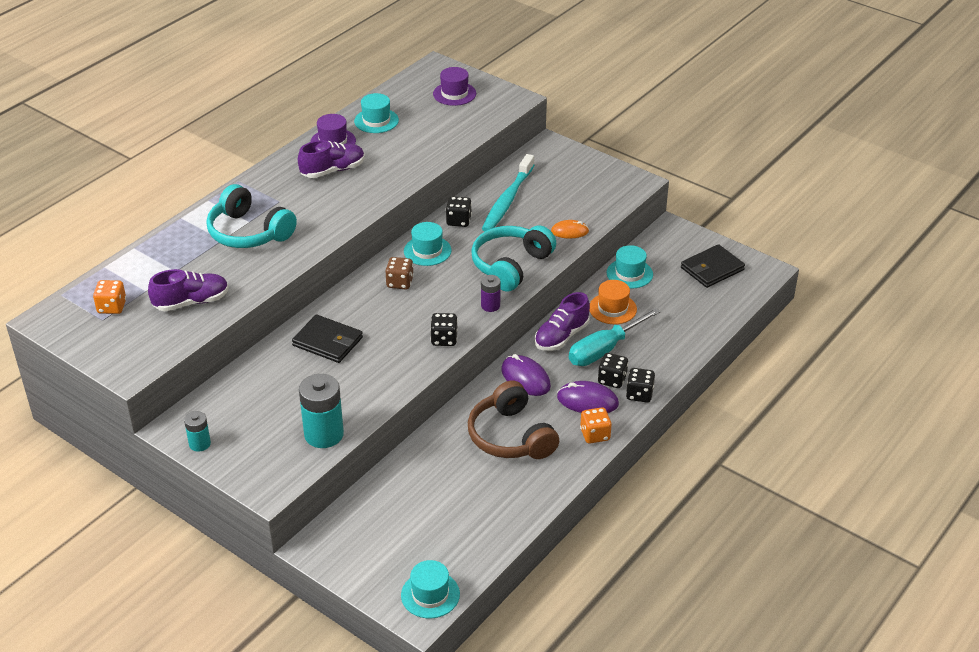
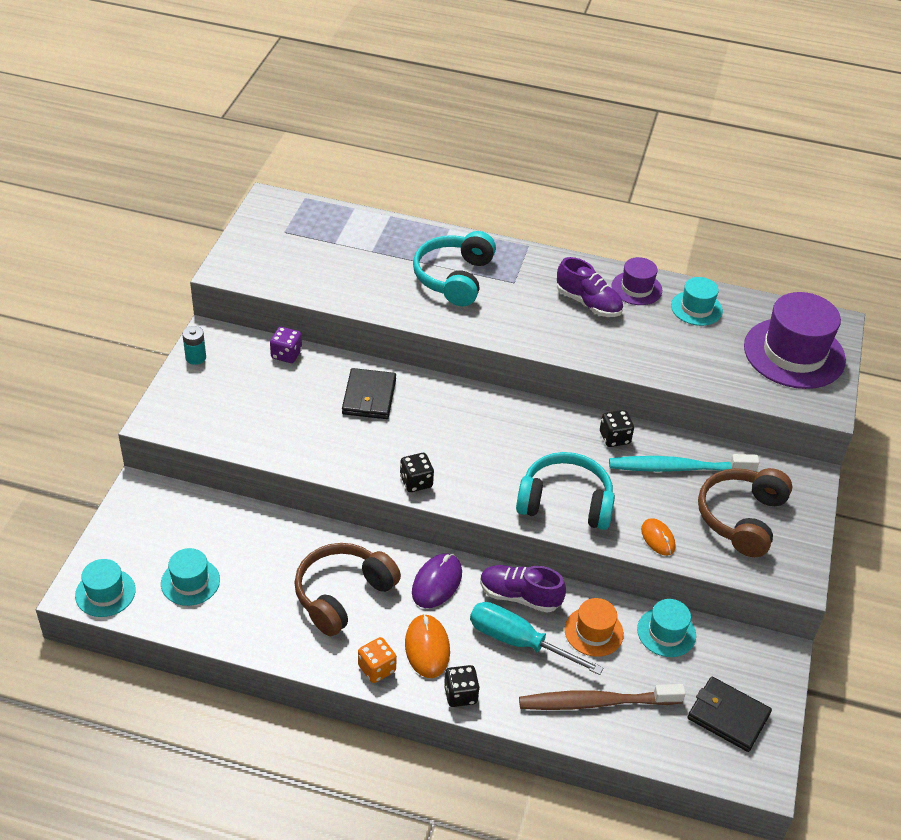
camera: 65 degrees right, 5 degrees up
orange dice [93,280,126,314] -> none
purple shoe [148,269,229,311] -> none
turquoise battery [299,374,344,448] -> none
brown dice [385,257,414,289] -> none
turquoise hat [404,222,452,266] -> turquoise hat moved to [161,548,220,606]
purple hat [433,67,476,106] -> purple hat [744,292,846,389], size x1.90
purple battery [481,275,500,312] -> none
purple mouse [557,381,619,413] -> orange mouse [405,614,450,678]
black dice [598,353,628,388] -> none
none -> purple dice [270,327,302,363]
none -> brown toothbrush [519,684,686,710]
none -> brown headphones [698,468,792,557]

